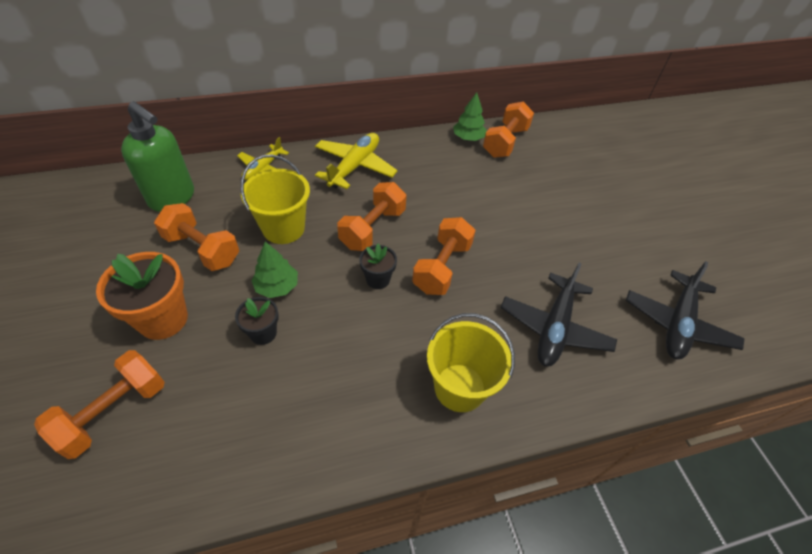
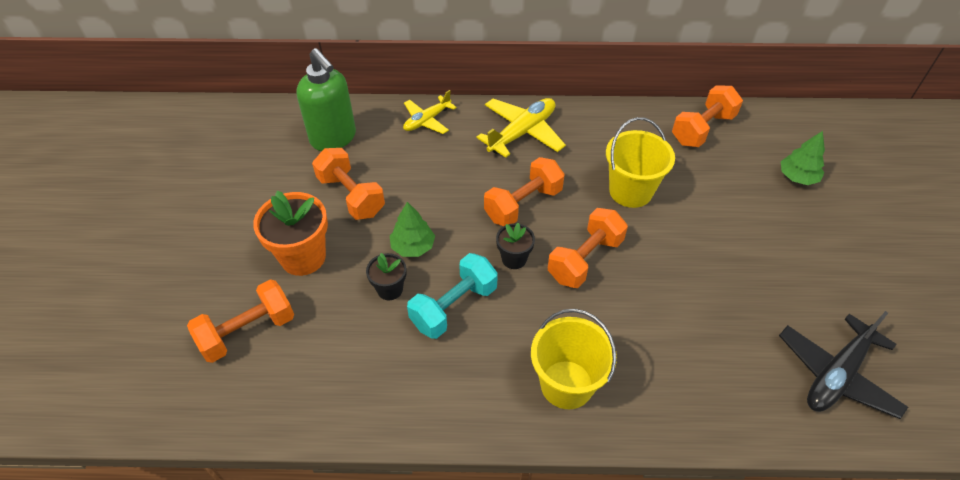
camera: 20 degrees right, 0 degrees up
yellow bucket [241,155,310,244] -> yellow bucket moved to [606,117,675,208]
green tree [453,92,487,141] -> green tree moved to [781,131,825,185]
black plane [500,263,617,367] -> none
none -> turquoise dumbbell [407,253,498,339]

